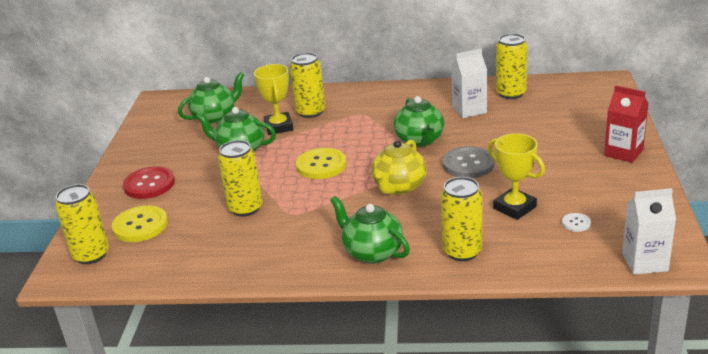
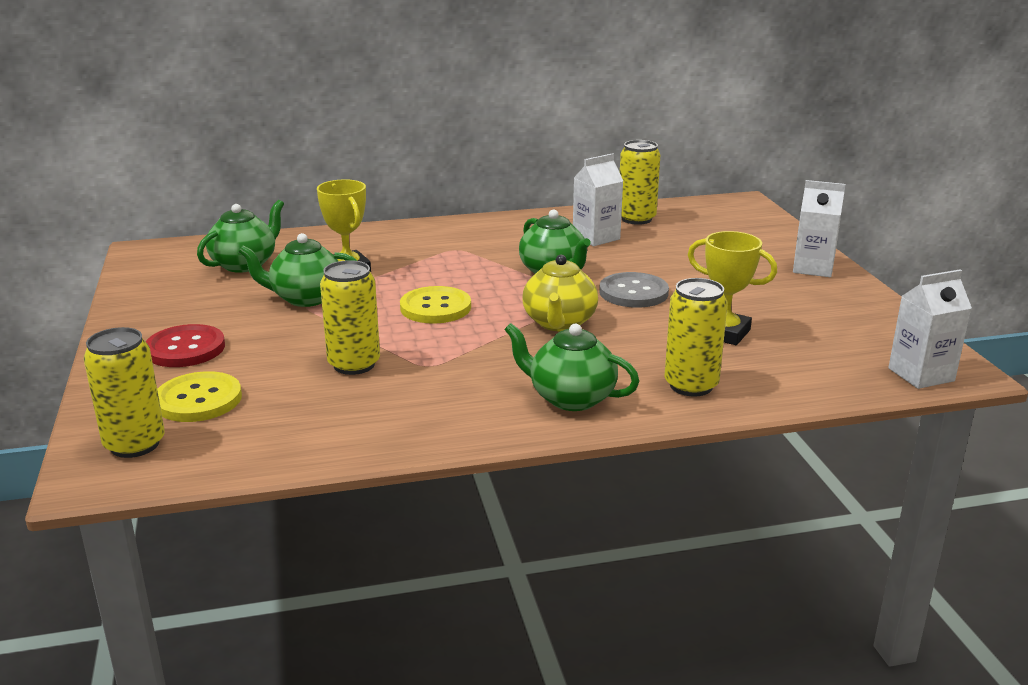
camera: 20 degrees left, 5 degrees down
yellow can [290,52,325,118] -> none
white button [562,213,591,232] -> none
red carton [604,85,649,163] -> white carton [793,180,846,277]

